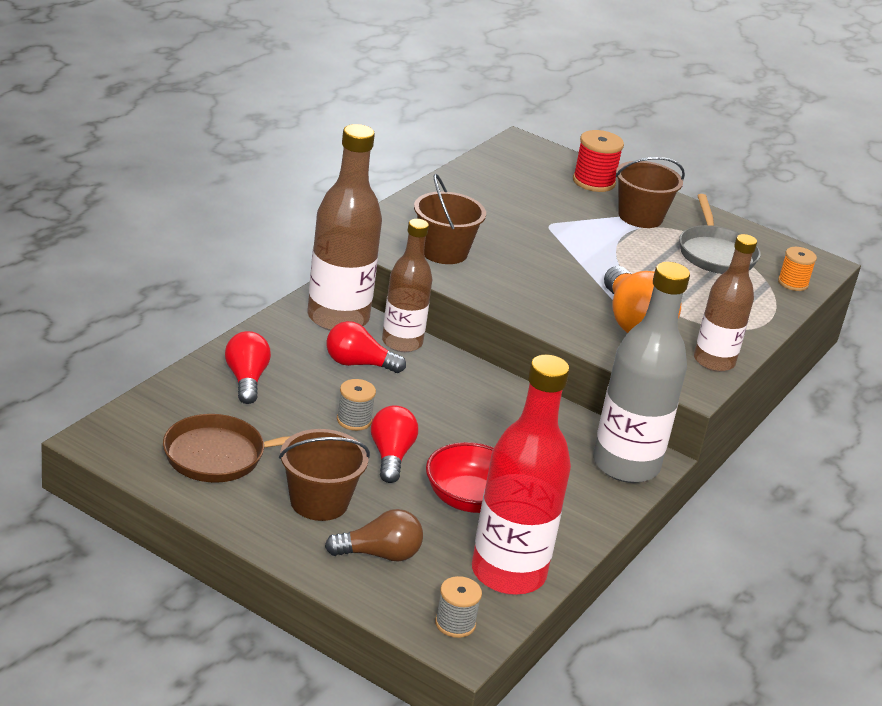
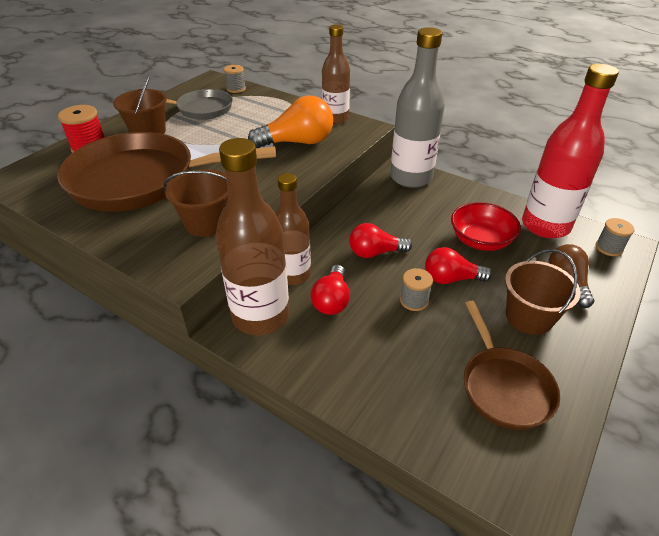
camera: 85 degrees left, 10 degrees up
red light bulb [225,331,271,404] -> red light bulb moved to [349,223,412,258]
orange spool [778,247,817,291] -> grey spool [224,65,246,93]
none -> brown pan [57,132,276,211]

